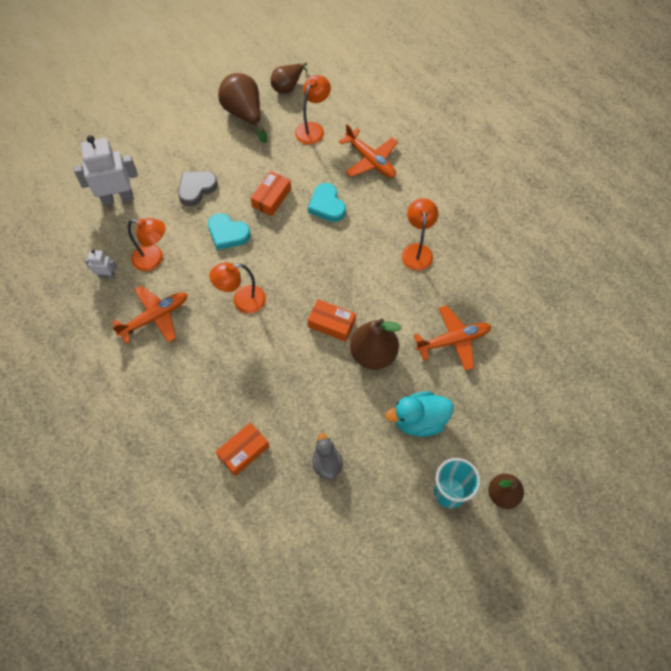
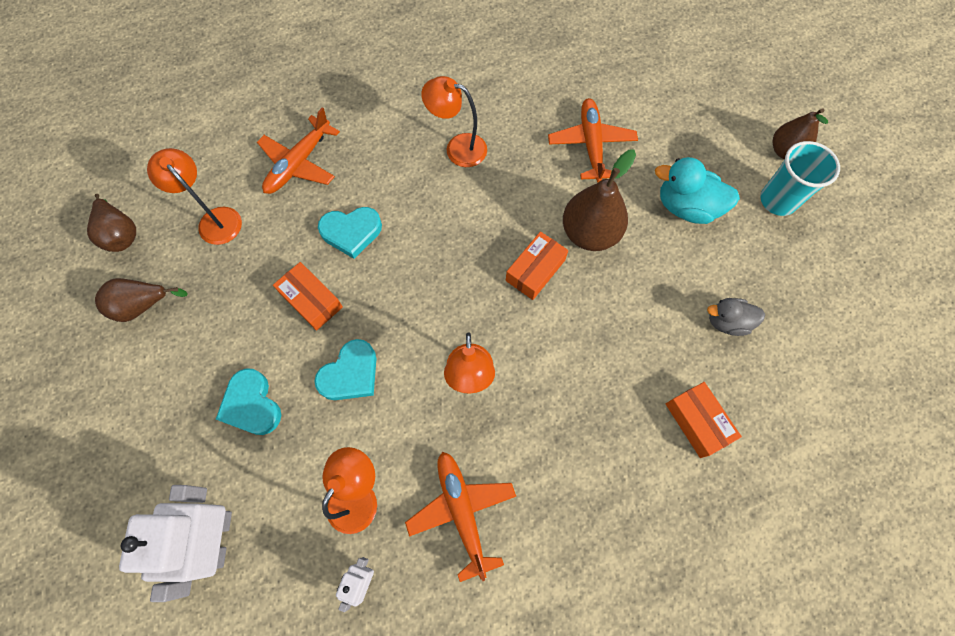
camera: 75 degrees left, 5 degrees up
grey heart [178,171,218,206] -> turquoise heart [216,368,281,435]
brown pear [218,73,267,143] -> brown pear [95,278,188,322], size x0.66
orange plane [339,124,398,178] -> orange plane turned 150 degrees clockwise [257,107,340,194]
turquoise duck [385,391,454,437] -> turquoise duck turned 105 degrees clockwise [655,157,740,224]

